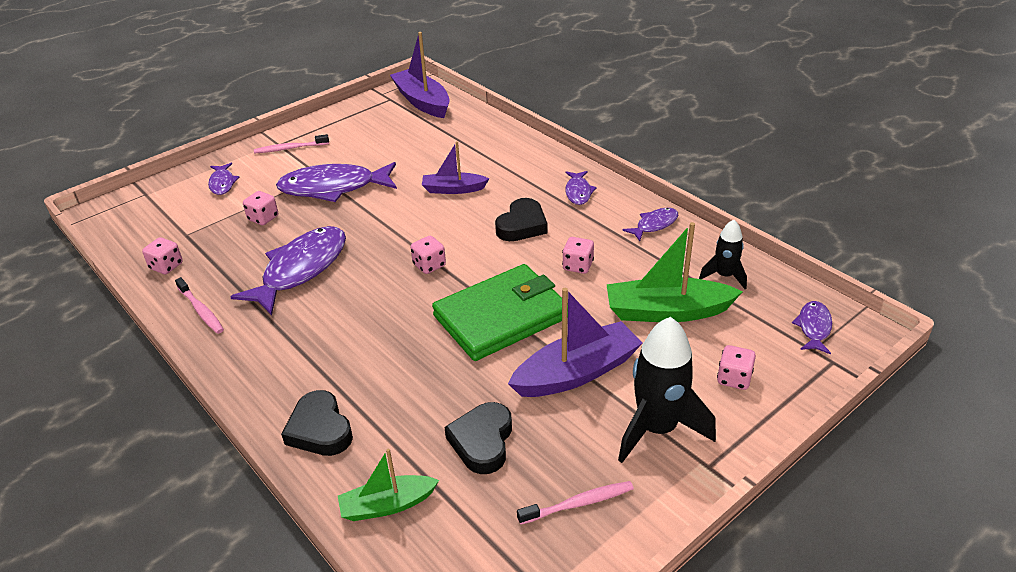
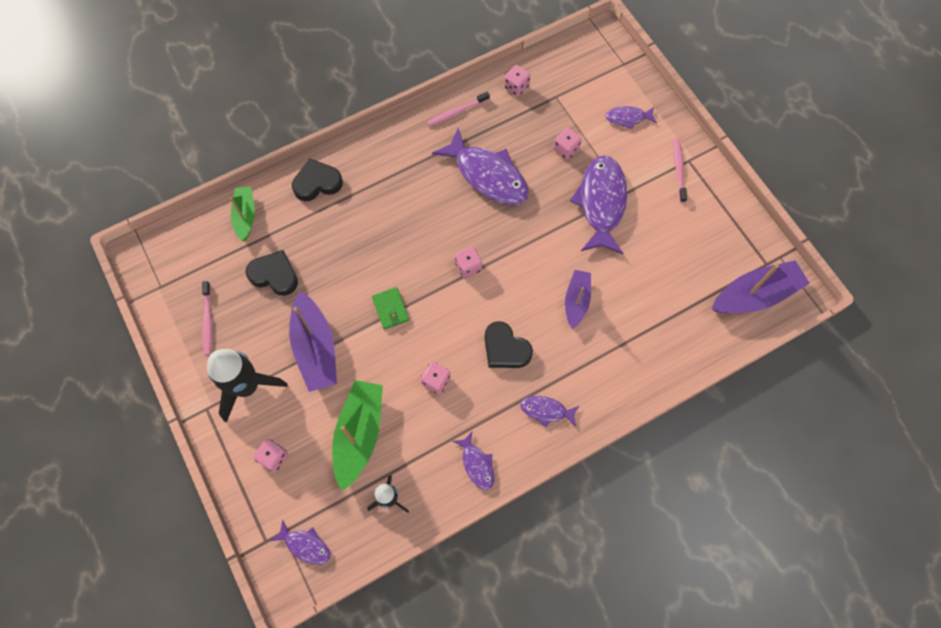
camera: 100 degrees right, 30 degrees up
green wallet [432,264,568,361] -> green wallet [372,287,409,330], size x0.43

